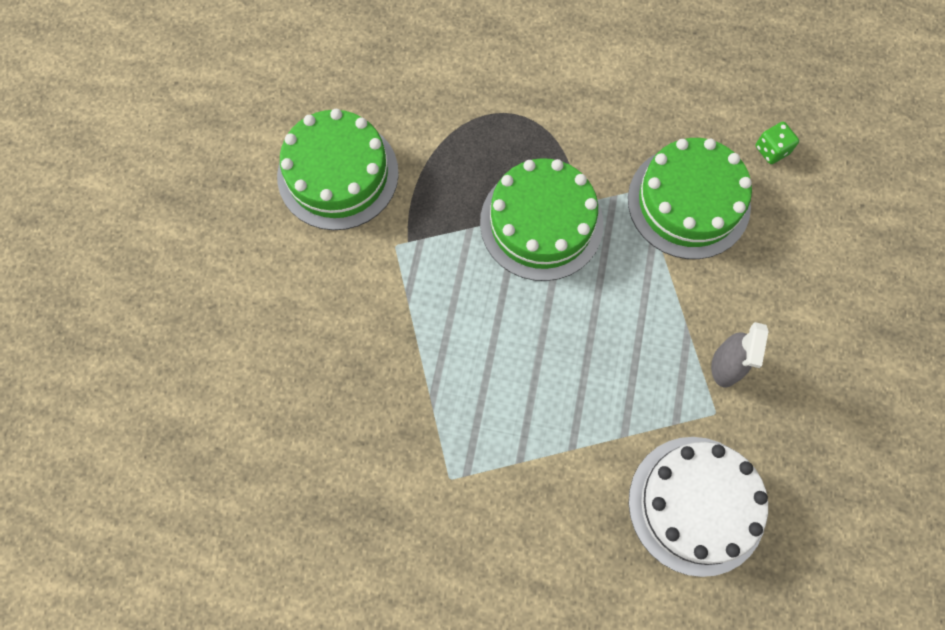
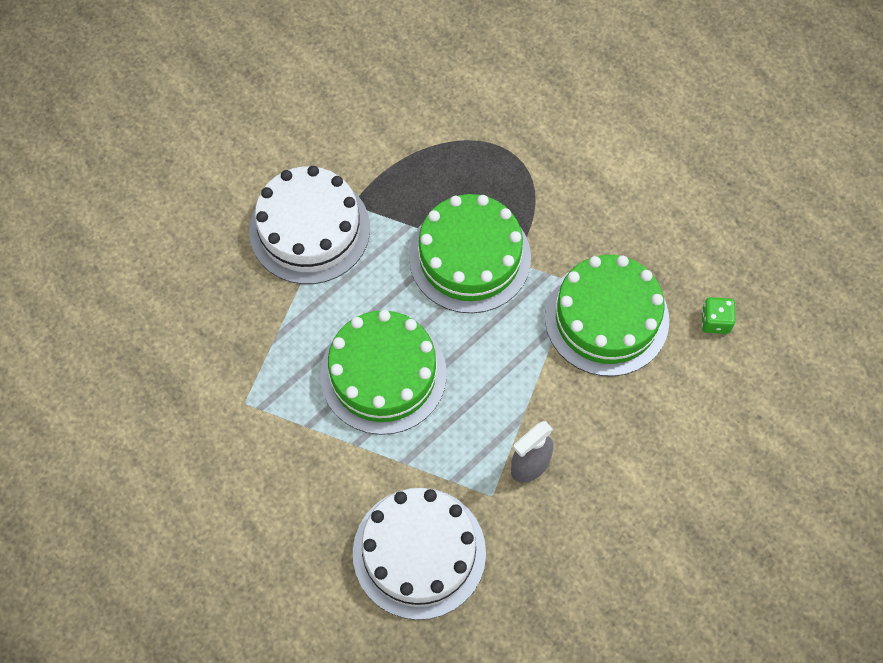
camera: 35 degrees right, 5 degrees down
green cake [277,109,399,230] -> green cake moved to [320,310,447,435]
none -> white cake [249,166,370,284]

